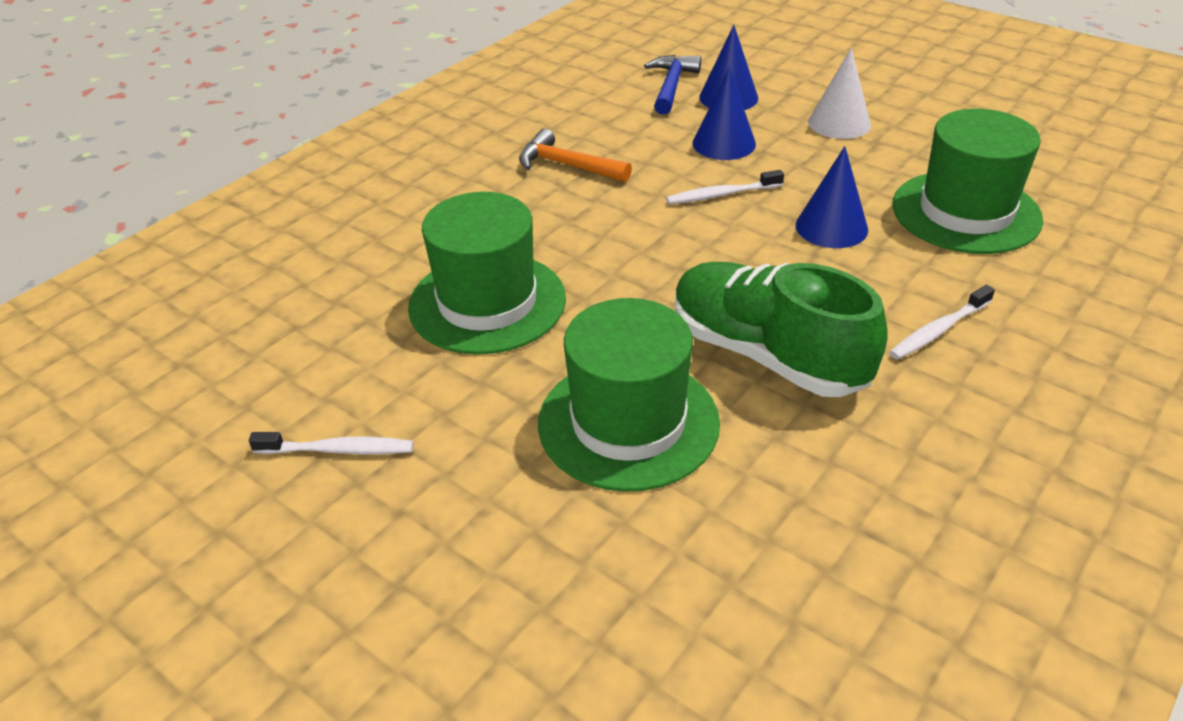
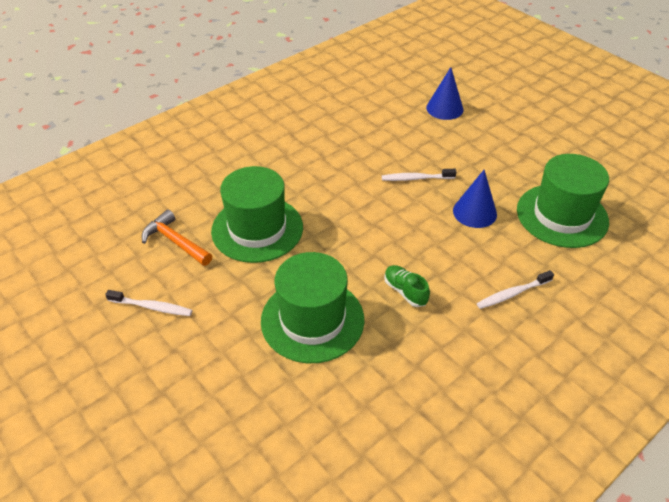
camera: 10 degrees right, 5 degrees up
orange hammer [519,129,632,182] -> orange hammer moved to [142,210,212,266]
blue hammer [644,55,701,115] -> none
green shoe [675,262,888,397] -> green shoe [384,265,430,307], size x0.43
blue cone [693,67,756,160] -> none
white cone [808,48,871,139] -> none

